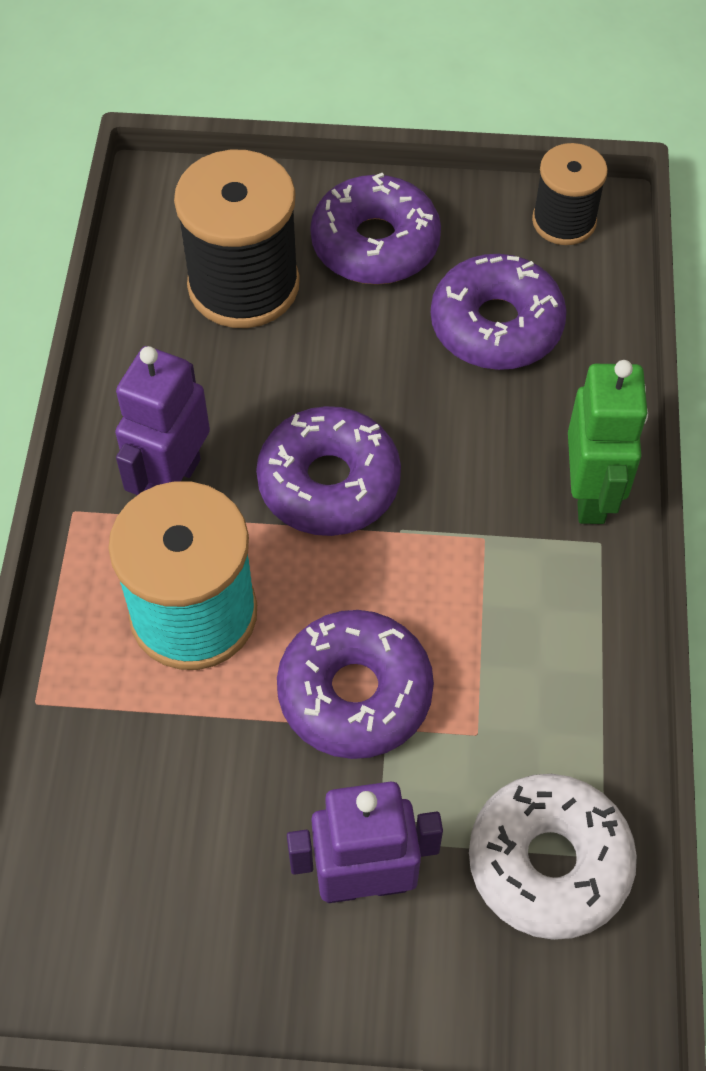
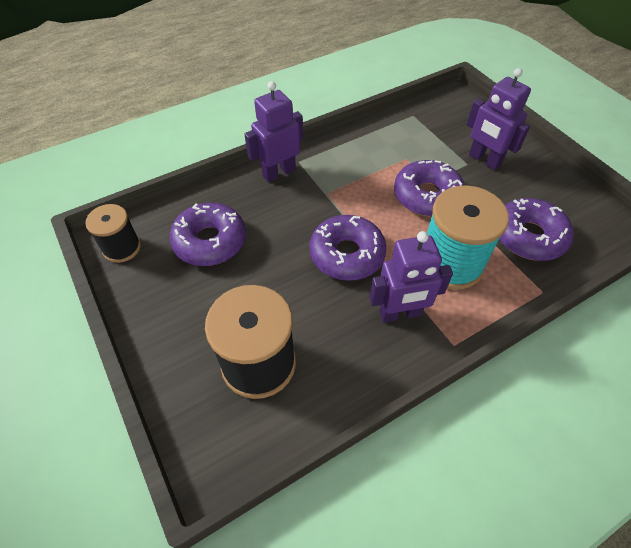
camera: 125 degrees left, 5 degrees down
purple donut [310,173,441,285] -> purple donut moved to [500,198,574,261]
white donut [469,774,637,940] -> none
green robot [568,360,648,524] -> purple robot [244,81,303,182]

